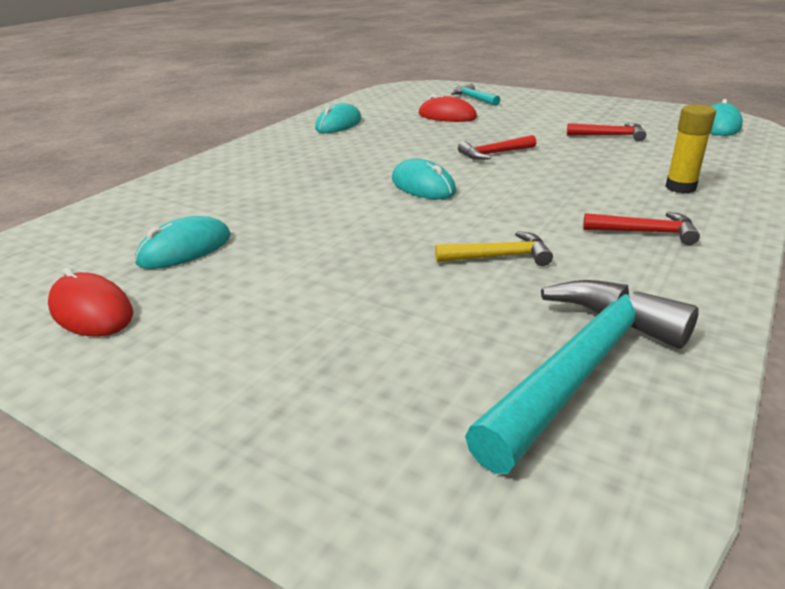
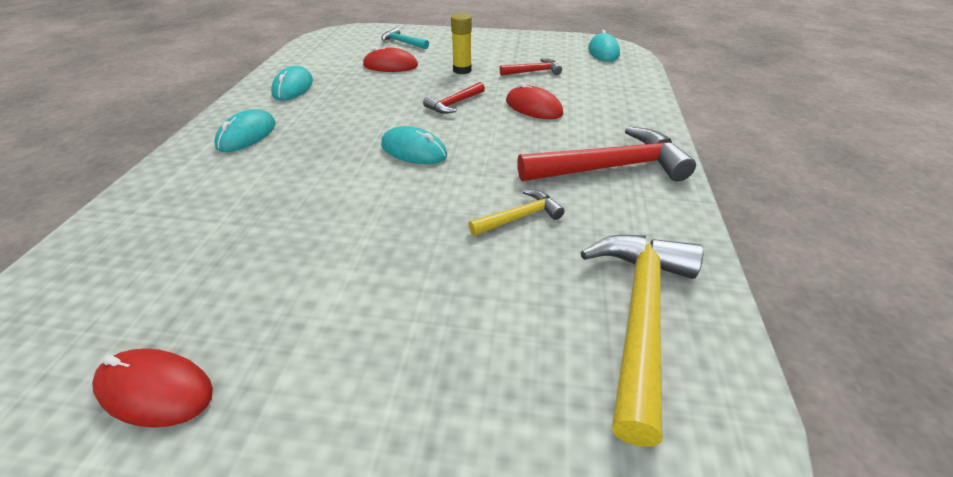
camera: 25 degrees left, 10 degrees up
turquoise mouse [135,216,231,269] -> turquoise mouse moved to [214,109,276,152]
turquoise hammer [465,280,699,474] -> yellow hammer [580,235,704,447]
red hammer [583,212,700,245] -> red hammer [517,126,696,181], size x1.99
yellow glue stick [665,104,716,193] -> yellow glue stick moved to [451,13,472,74]
none -> red mouse [506,83,563,119]

